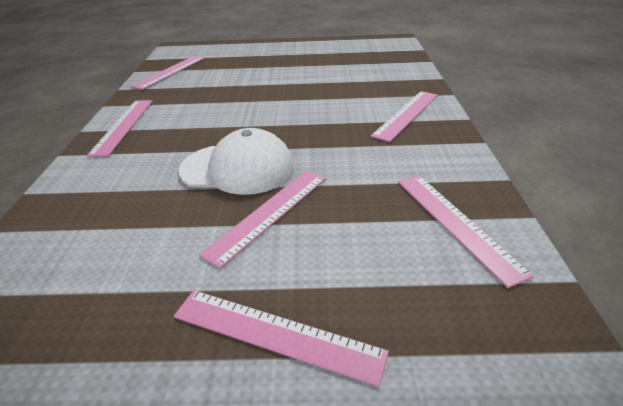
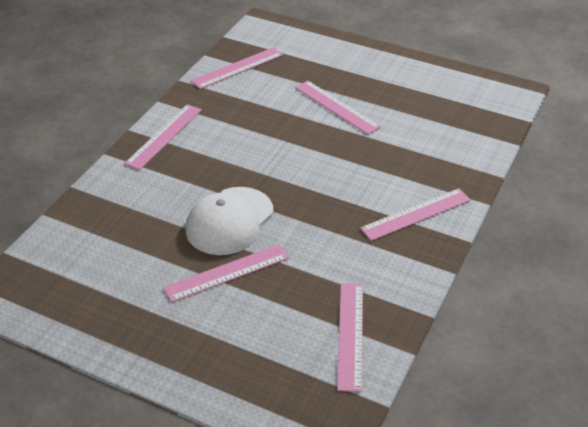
camera: 25 degrees right, 5 degrees up
pink ruler [174,290,389,387] -> pink ruler moved to [295,80,381,135]
white cap [179,128,294,195] -> white cap turned 90 degrees clockwise [186,187,273,255]

